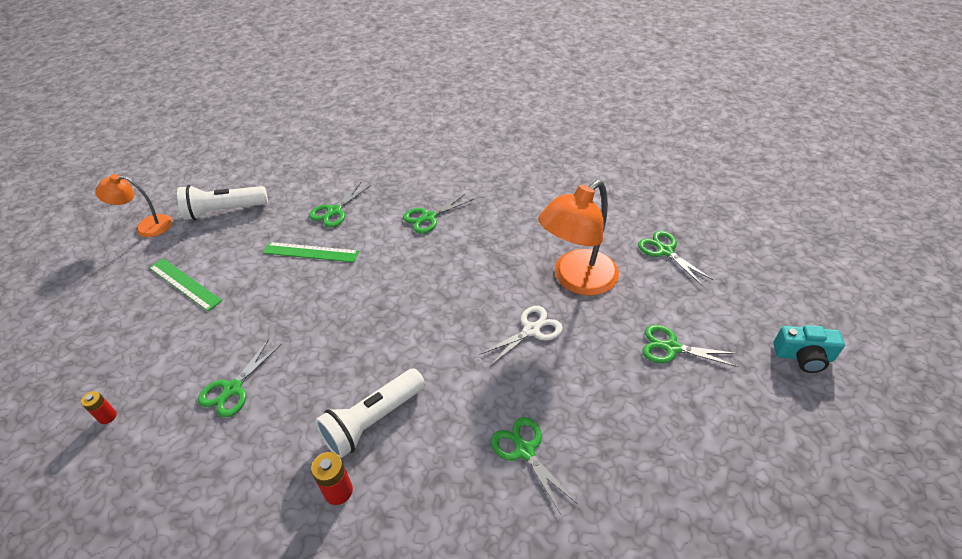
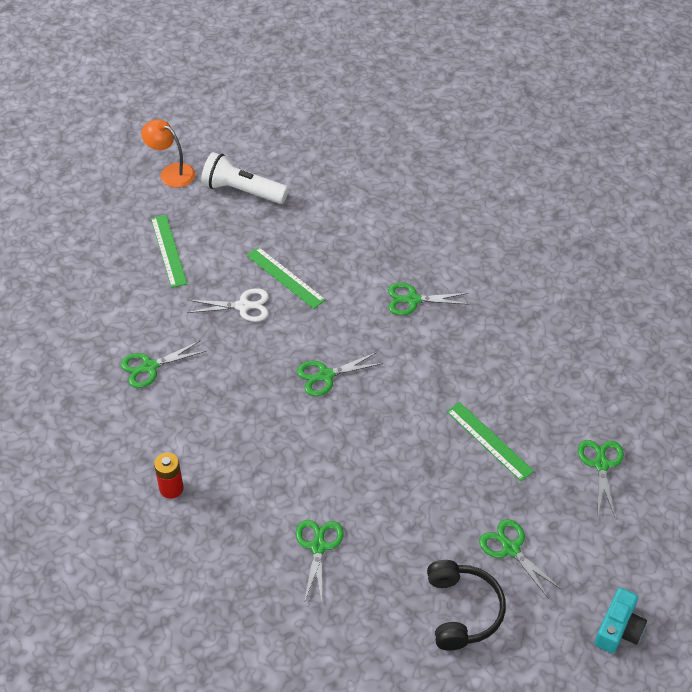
camera: 35 degrees right, 5 degrees up
red battery [81,391,117,424] -> none
green scissors [309,182,371,228] -> green scissors moved to [297,352,383,396]
white flashlight [315,369,425,458] -> none
white scissors [479,306,563,366] -> white scissors moved to [187,288,269,322]
orange lamp [538,180,619,296] -> green ruler [447,402,534,481]
turquoise camera [773,325,845,373] -> turquoise camera turned 105 degrees counterclockwise [595,588,647,654]
none -> black headphones [427,560,506,651]

